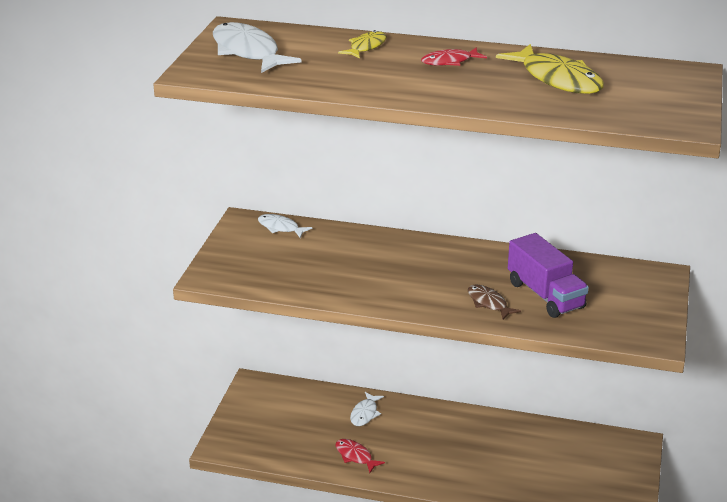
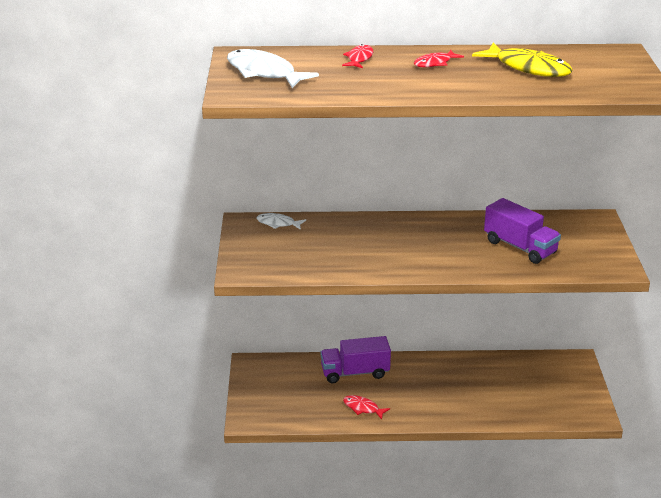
camera: 15 degrees left, 0 degrees up
yellow fish [338,30,386,59] -> red fish [342,44,373,68]
white fish [350,392,384,426] -> purple truck [321,336,391,383]
brown fish [468,284,521,320] -> none

